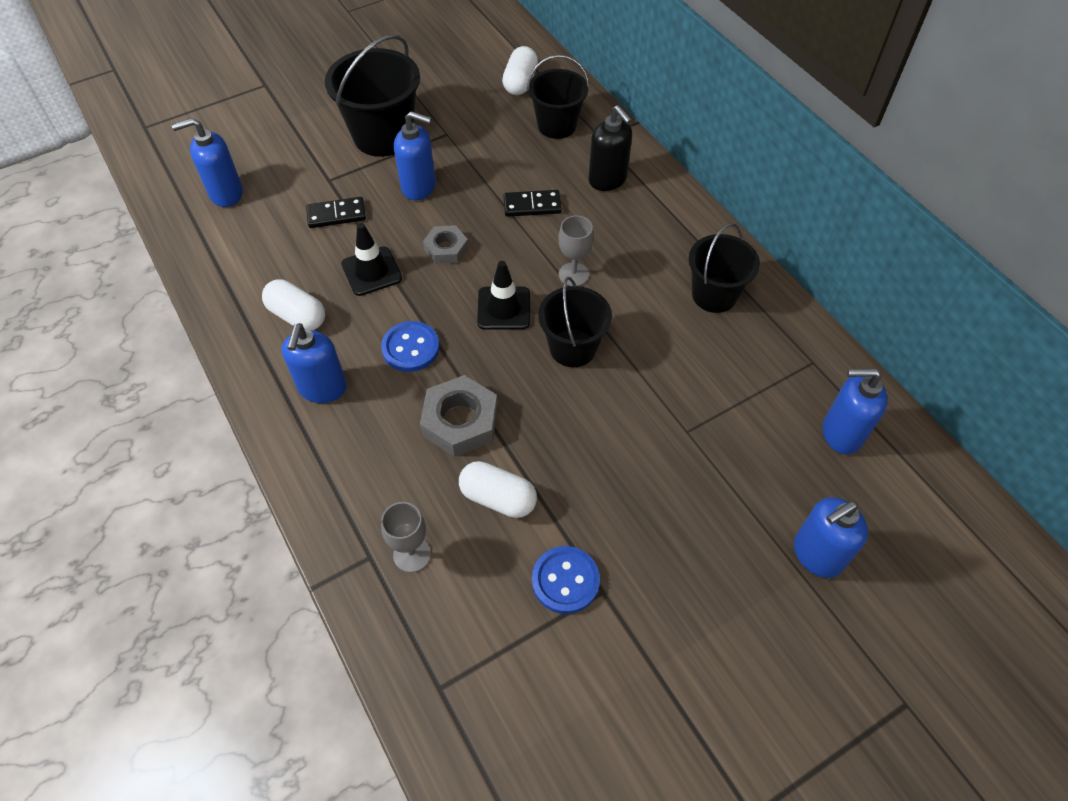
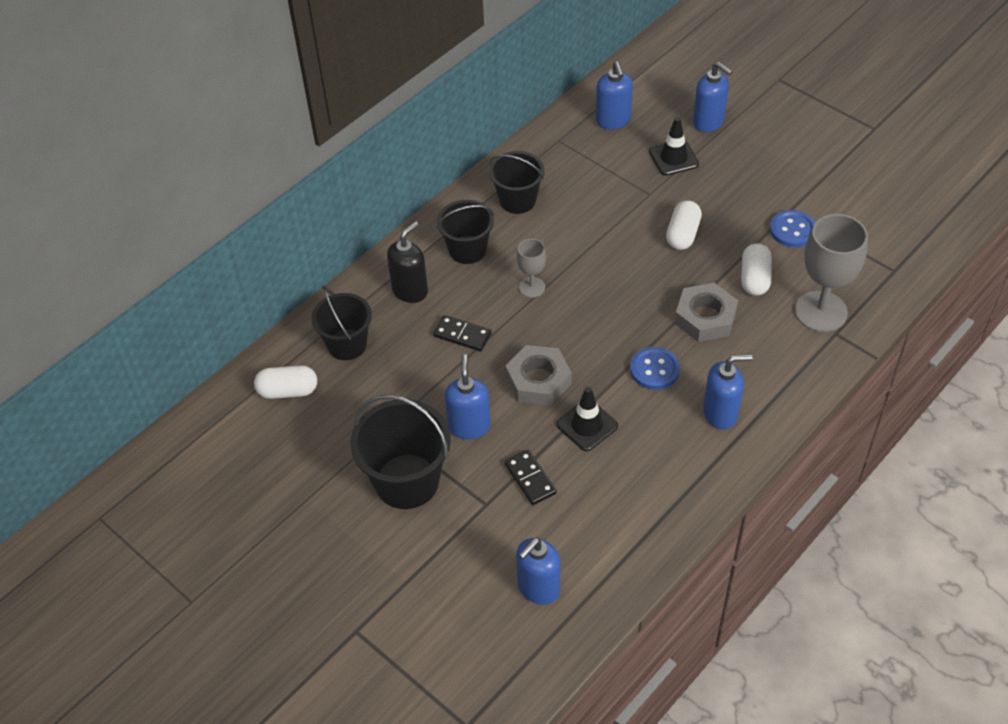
camera: 105 degrees left, 5 degrees down
blue soap dispenser [172,118,243,207] -> blue soap dispenser turned 75 degrees clockwise [516,538,560,605]
white capsule [262,279,325,330] -> white capsule moved to [666,200,702,250]
grey goblet [381,502,431,573] -> grey goblet [795,214,868,332], size x1.92
grey nut [423,225,468,264] -> grey nut [506,345,572,406], size x1.60
black traffic cone [477,261,530,330] -> black traffic cone moved to [649,117,699,176]
black domino [503,190,562,217] -> black domino turned 45 degrees counterclockwise [433,315,492,351]
black bucket [538,277,612,367] -> black bucket moved to [437,200,494,264]

